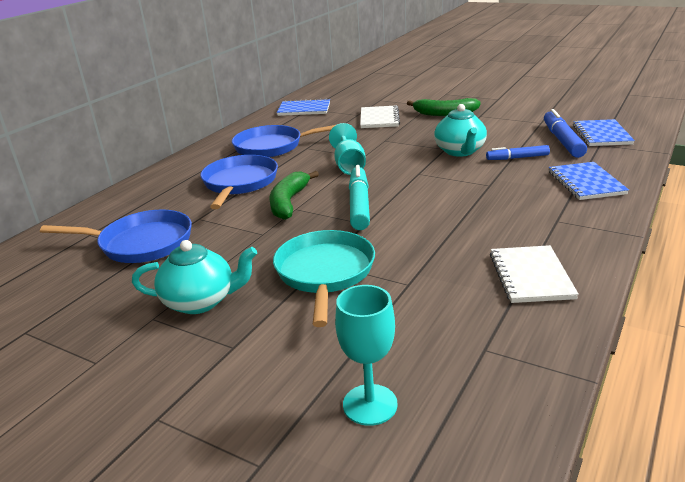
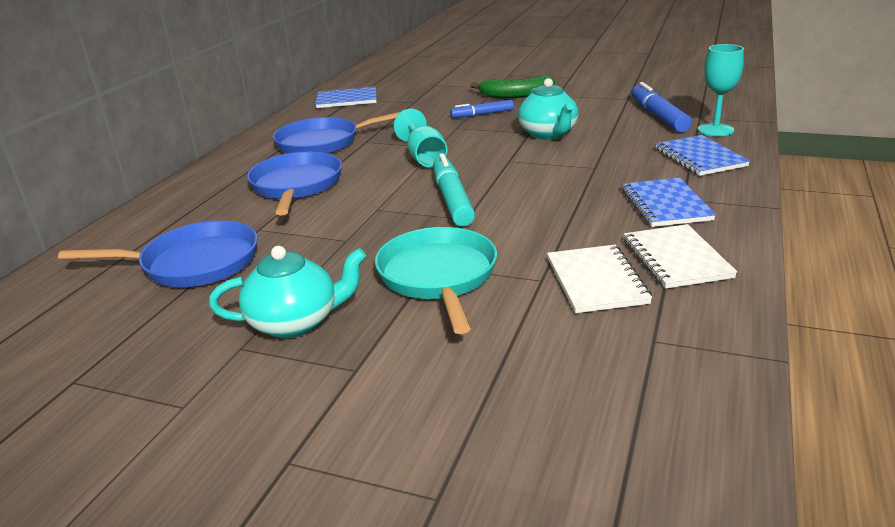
camera: 10 degrees left, 0 degrees up
green banana [269,171,319,220] -> none
turquoise goblet [335,285,398,426] -> turquoise goblet moved to [698,44,744,136]
white notebook [360,105,400,128] -> white notebook moved to [547,245,652,313]
blue marker [486,145,550,160] -> blue marker moved to [450,100,514,118]
blue notebook [573,119,635,146] -> blue notebook moved to [622,178,716,227]

